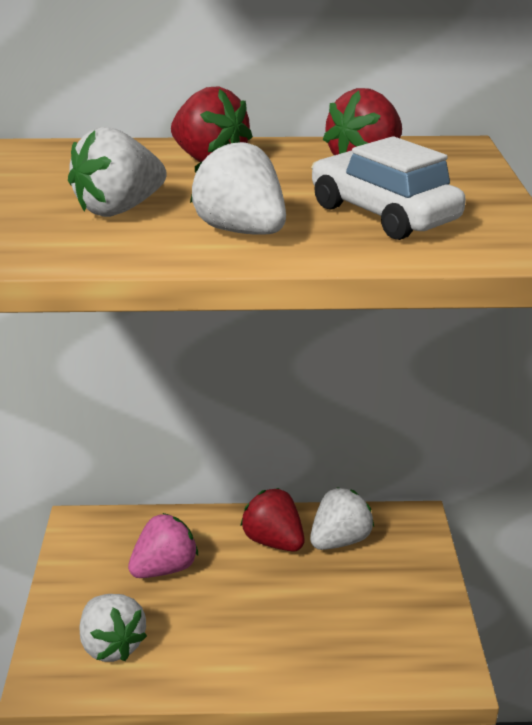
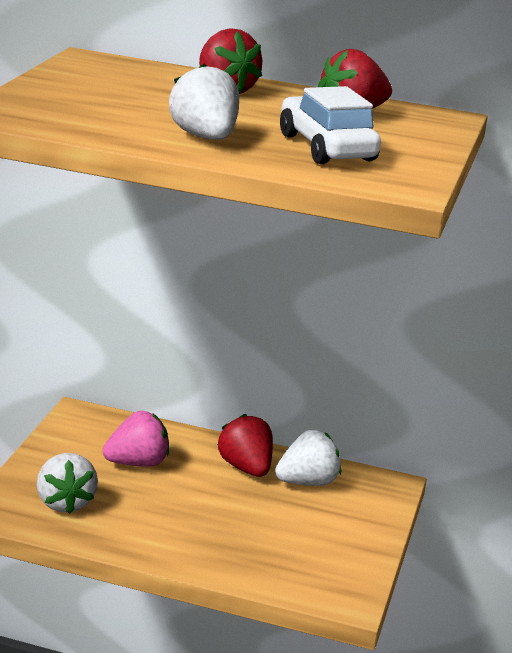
camera: 15 degrees right, 5 degrees down
white strawberry [68,127,167,217] -> none

